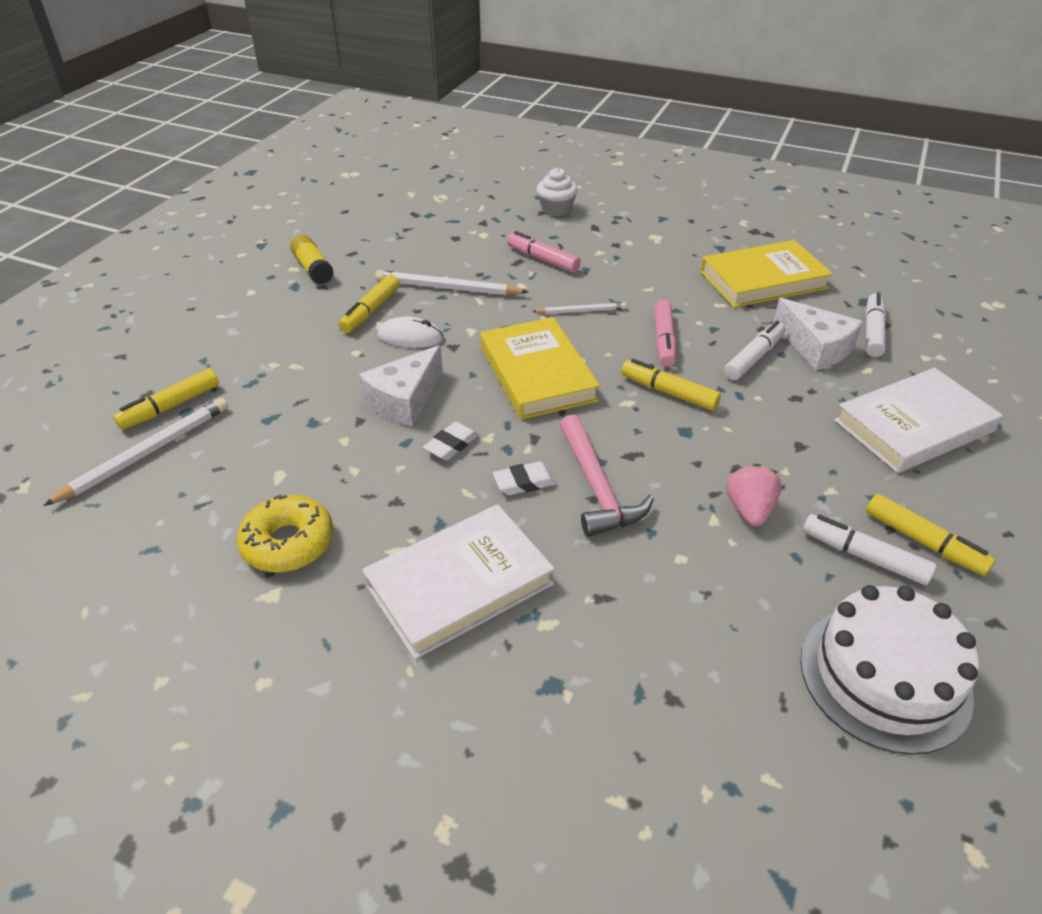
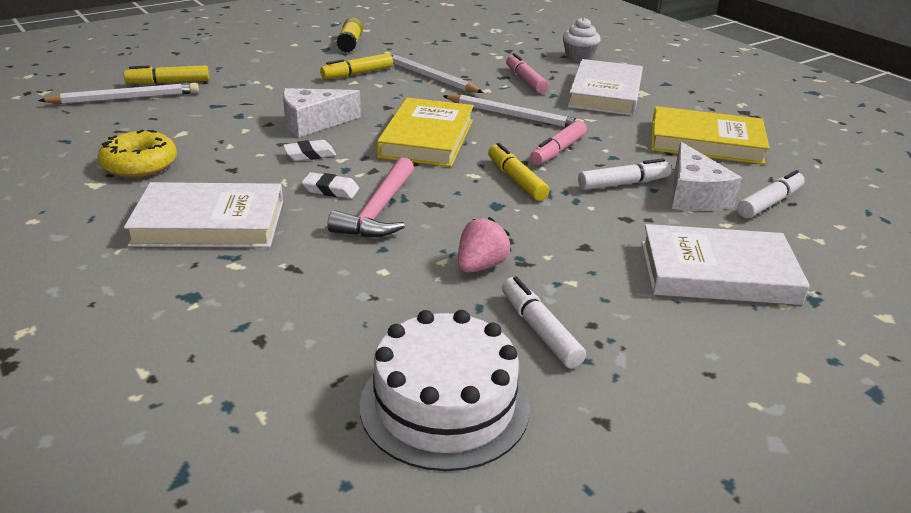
camera: 30 degrees right, 10 degrees down
white mouse [377,317,444,348] -> none
white pencil [532,302,626,314] -> white pencil [443,95,584,128], size x1.71
yellow marker [866,494,995,576] -> none
none -> white book [568,59,643,116]

